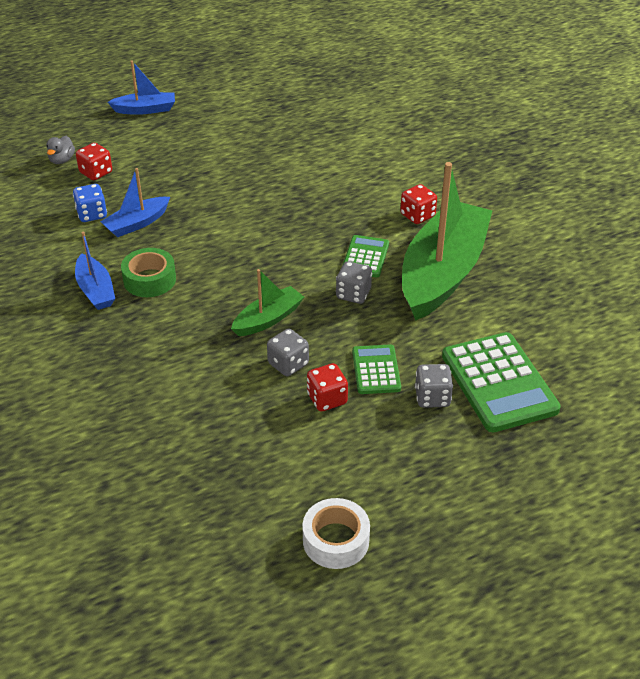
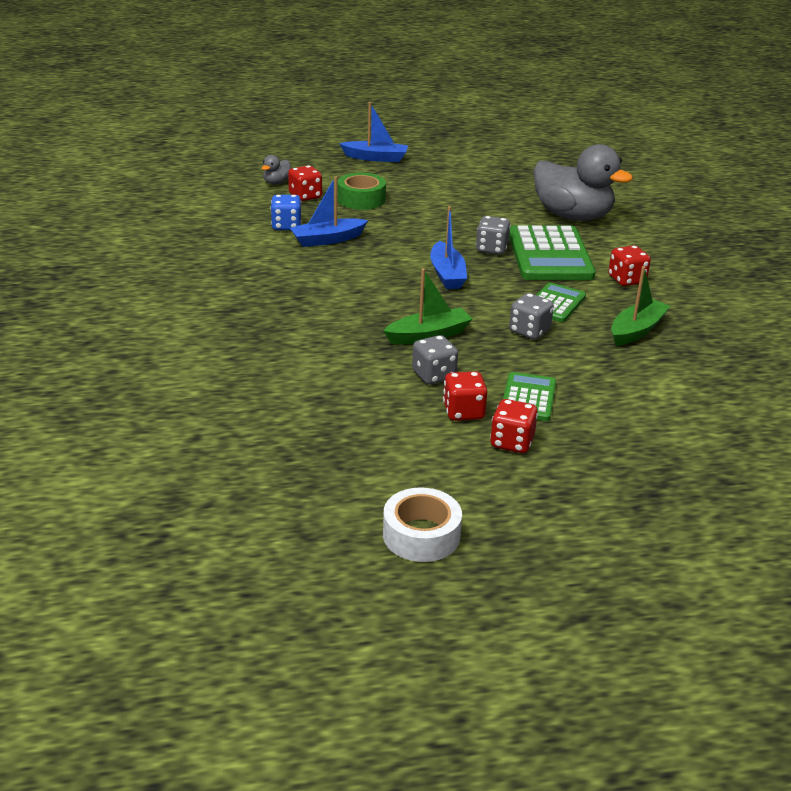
camera: 15 degrees right, 10 degrees down
blue boat [75,232,115,310] -> blue boat moved to [430,206,467,289]
green tape [121,248,176,297] -> green tape moved to [338,173,386,210]
green boat [402,162,492,321] -> green boat [611,266,670,346], size x0.46
grey dice [415,364,453,408] -> grey dice moved to [476,216,511,255]
green calculator [442,332,561,432] -> green calculator moved to [509,225,595,280]
none -> red dice [490,399,538,453]
none -> grey duck [533,144,633,221]

